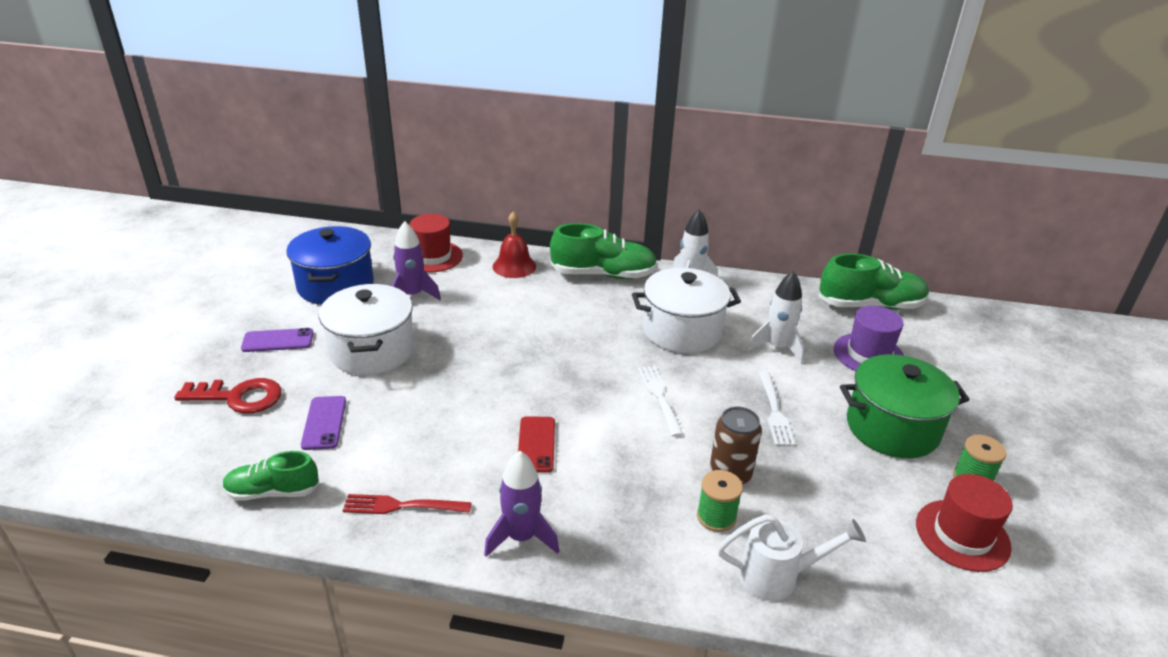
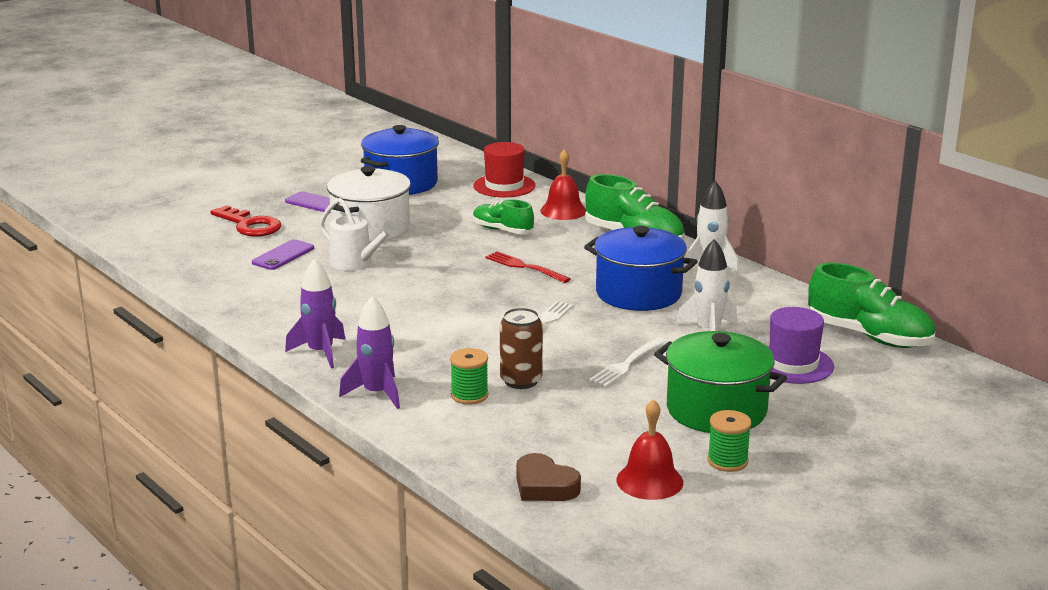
camera: 40 degrees right, 10 degrees down
green shoe [223,451,320,501] -> green shoe moved to [473,199,534,234]
red fork [343,494,472,514] -> red fork moved to [485,251,571,283]
purple rocket [392,221,441,300] -> purple rocket moved to [339,296,400,409]
red phone [518,416,555,473] -> none
white pot [632,268,741,353] -> blue pot [584,226,698,311]
white watering can [717,514,866,601] -> white watering can moved to [319,198,399,271]
red hat [916,474,1013,572] -> red bell [616,399,683,500]
none -> brown heart [516,453,581,501]

